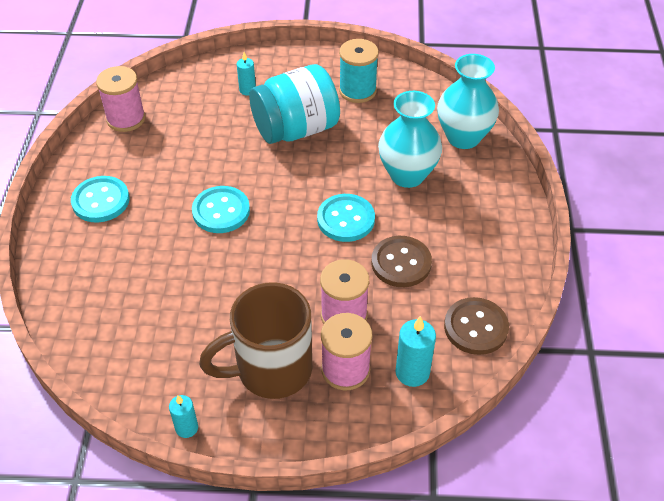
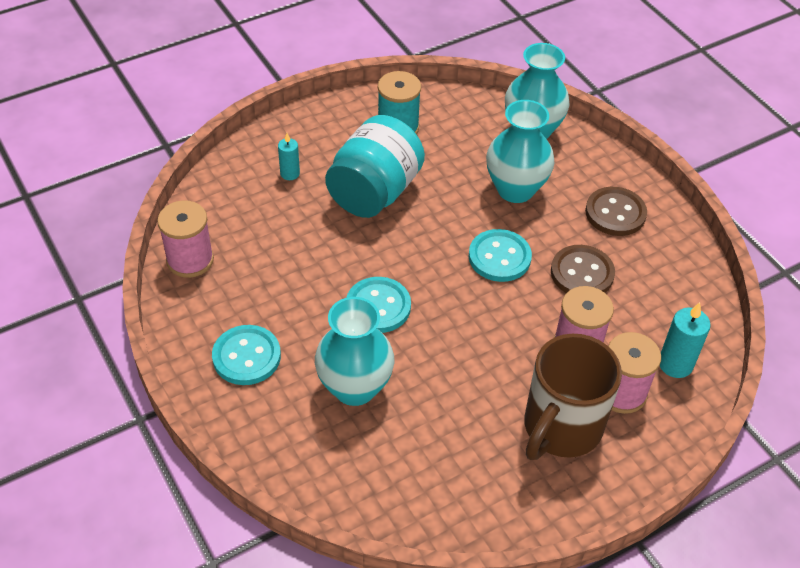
camera: 35 degrees left, 0 degrees up
turquoise candle [169,395,198,438] -> none
brown button [444,297,509,355] -> brown button moved to [585,187,647,236]
none -> turquoise vase [315,297,394,406]

